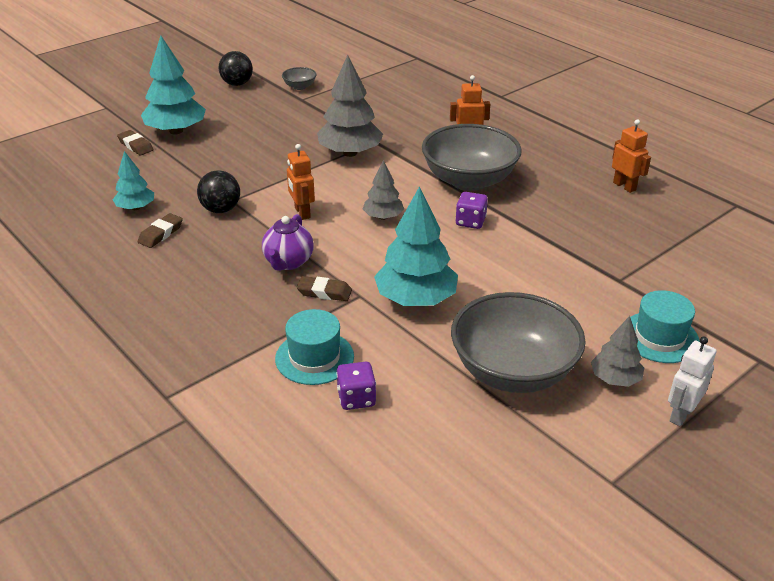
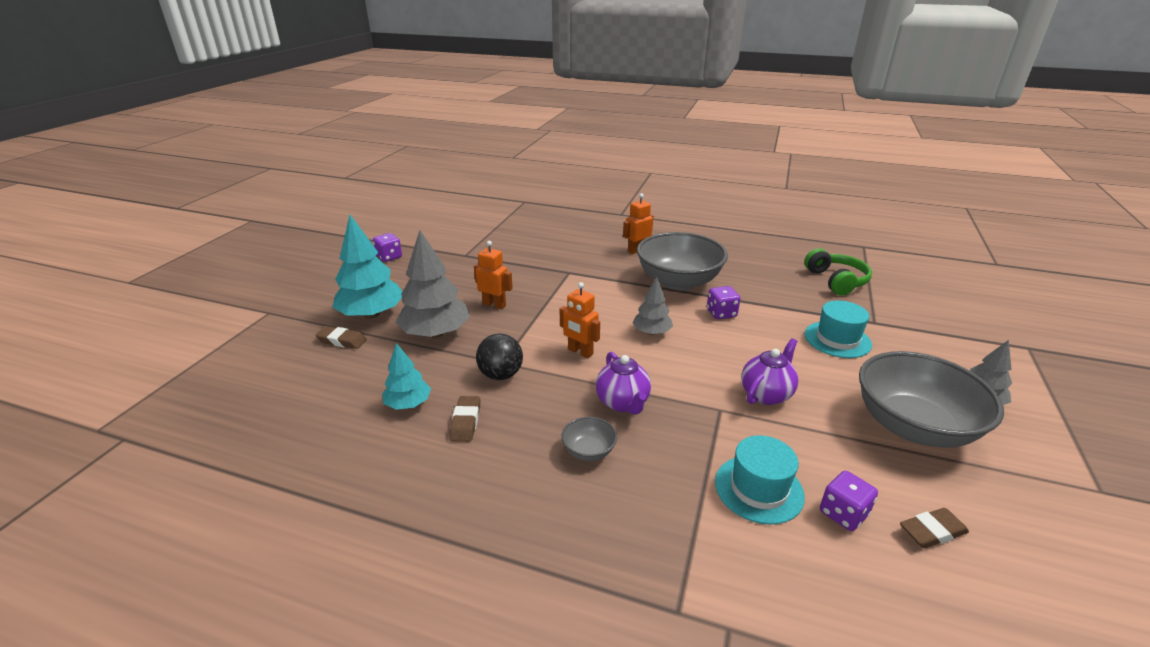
camera: 30 degrees left, 5 degrees down
black ball [219,51,253,86] -> purple dice [373,233,402,262]
grey bowl [282,67,316,90] -> grey bowl moved to [561,417,617,461]
brown eraser [297,276,352,301] -> brown eraser moved to [900,508,969,548]
grey tree [317,55,383,157] -> grey tree moved to [395,230,470,338]
turquoise tree [374,186,458,306] -> purple teapot [741,338,798,405]
orange robot [612,119,651,193] -> orange robot moved to [474,241,513,309]
turquoise hat [630,290,700,363] -> turquoise hat moved to [805,300,872,358]
white robot [668,337,717,427] -> none
none -> green headphones [804,248,872,296]

